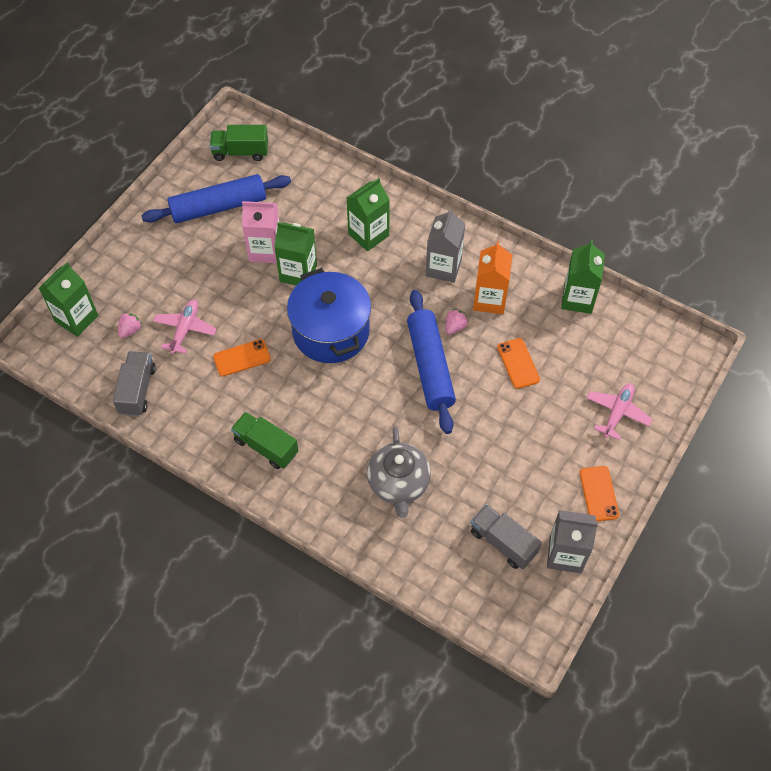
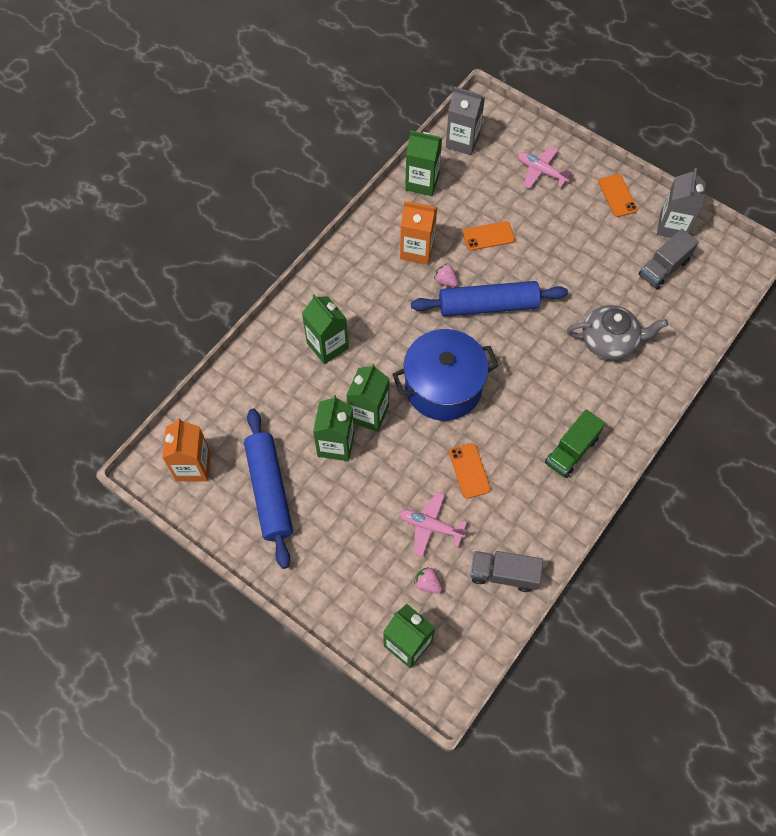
camera: 85 degrees left, 5 degrees up
green truck [210,125,268,161] -> orange carton [162,418,211,482]
pink carton [242,201,279,263] -> green carton [313,395,354,461]
grey carton [426,208,465,283] -> grey carton moved to [446,87,485,155]
orange phone [579,466,619,521] -> orange phone turned 75 degrees clockwise [598,174,638,217]

